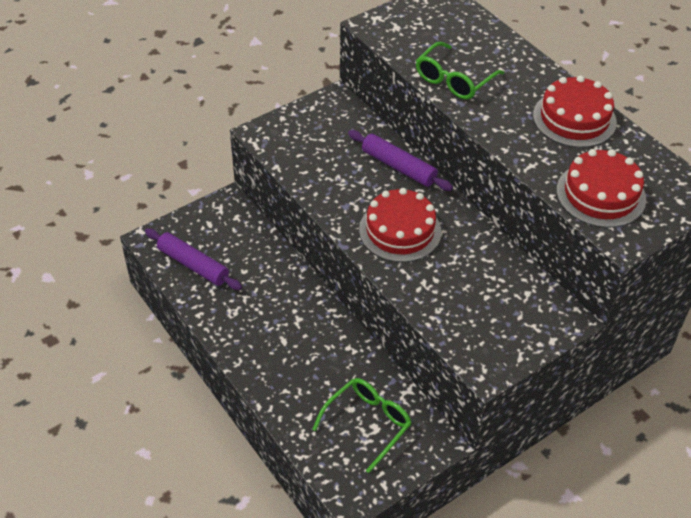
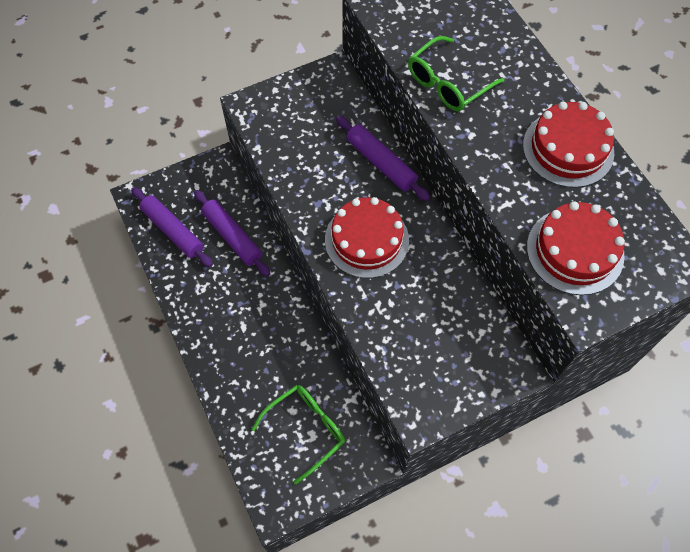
camera: 10 degrees right, 15 degrees up
none -> purple rolling pin [194,190,270,277]

